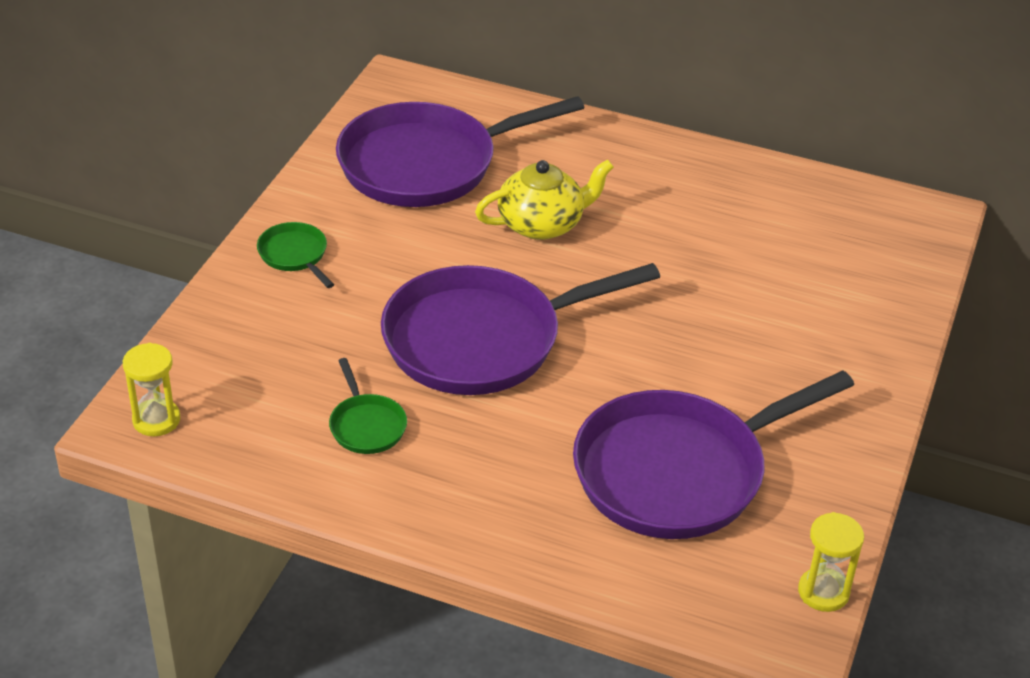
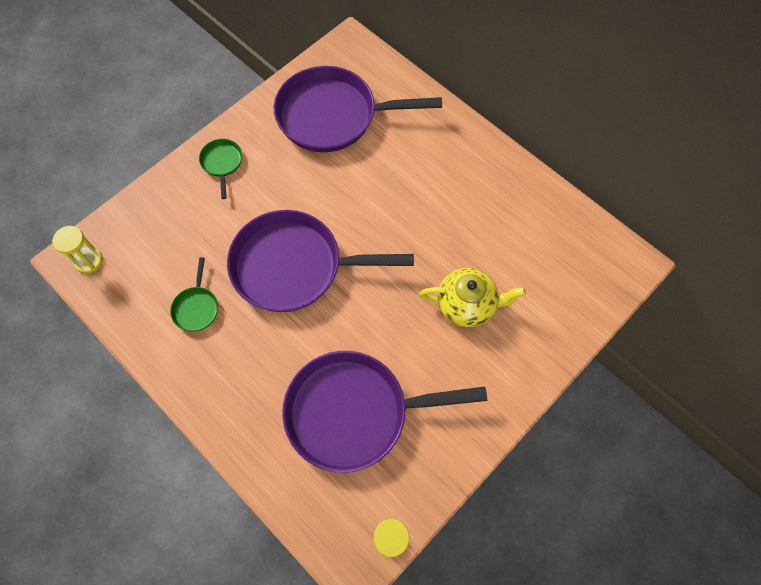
camera: 25 degrees right, 25 degrees up
yellow teapot [475,159,614,240] -> yellow teapot moved to [419,268,526,327]

